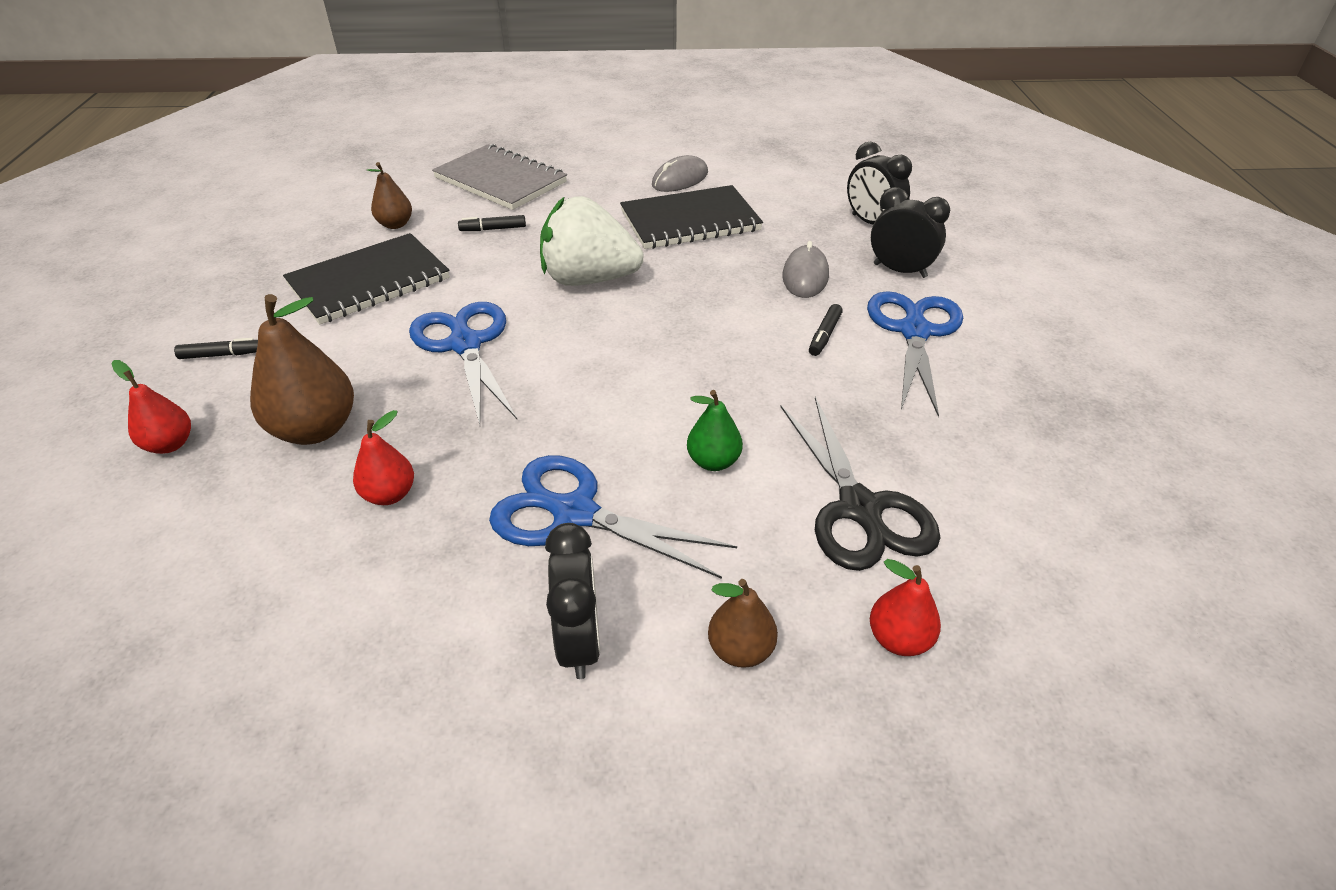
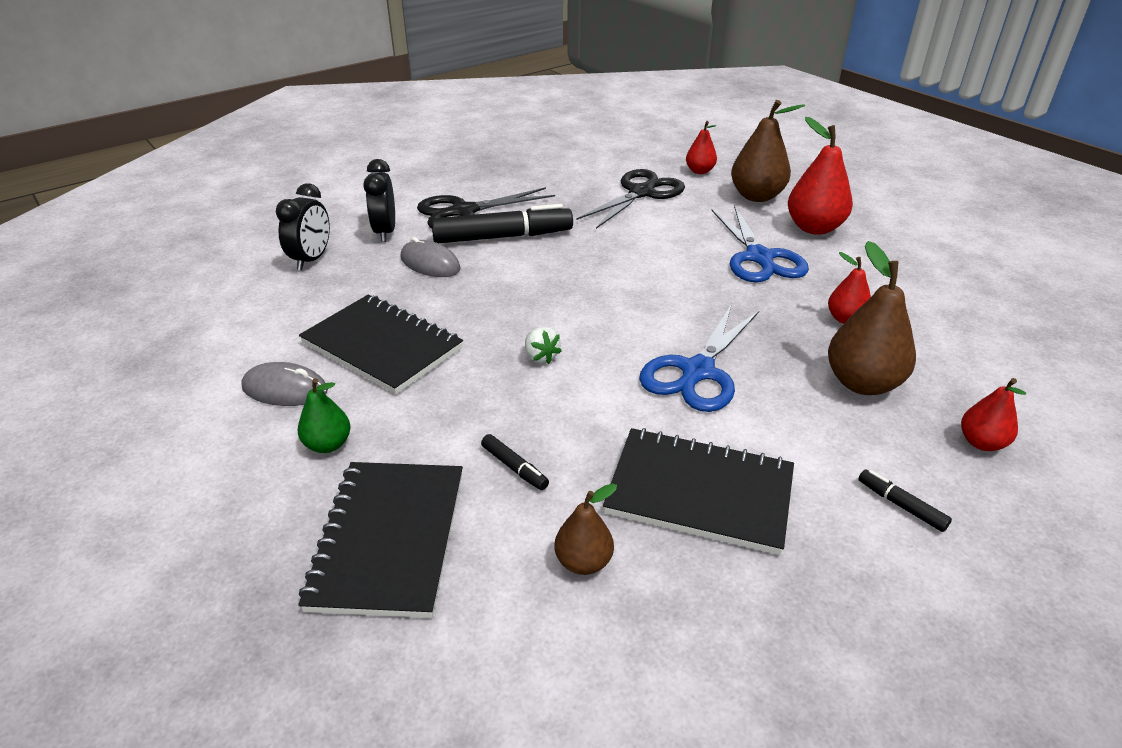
camera: 125 degrees left, 5 degrees down
grey notebook [432,144,567,210] -> black notebook [298,462,463,618]
white strawberry [540,196,644,286] -> white strawberry [525,327,562,364], size x0.41
black clock [545,523,600,679] -> red pear [788,117,853,235]
green pear [687,390,743,471] -> green pear moved to [298,378,351,453]
brown pear [708,579,778,668] -> brown pear [731,100,805,202], size x1.76
grey mouse [782,241,829,298] -> grey mouse turned 60 degrees clockwise [400,237,461,277]
black marker [809,304,843,356] -> black marker [431,204,573,243], size x2.33
blue scissors [867,291,963,417] -> black scissors [417,187,555,228]

